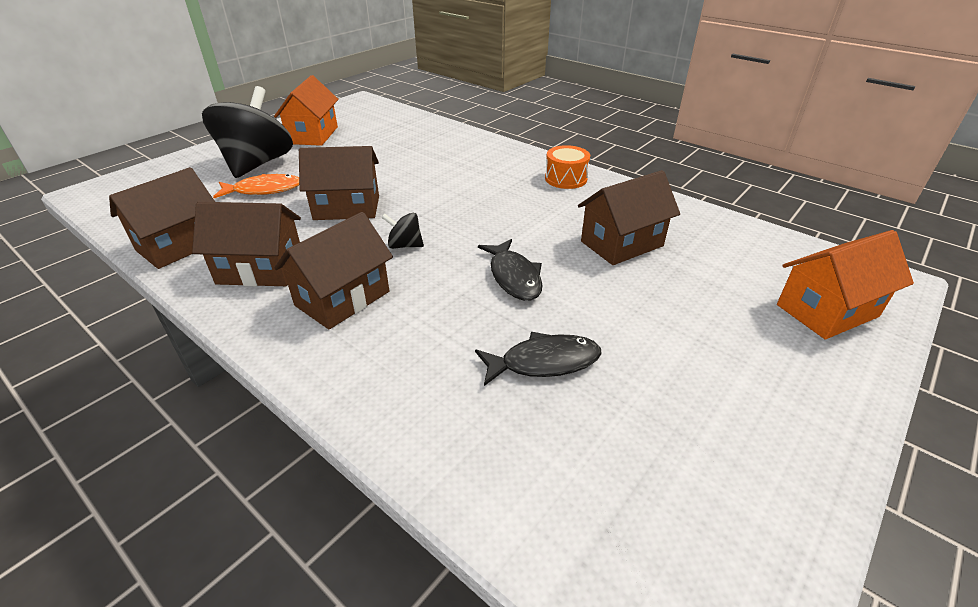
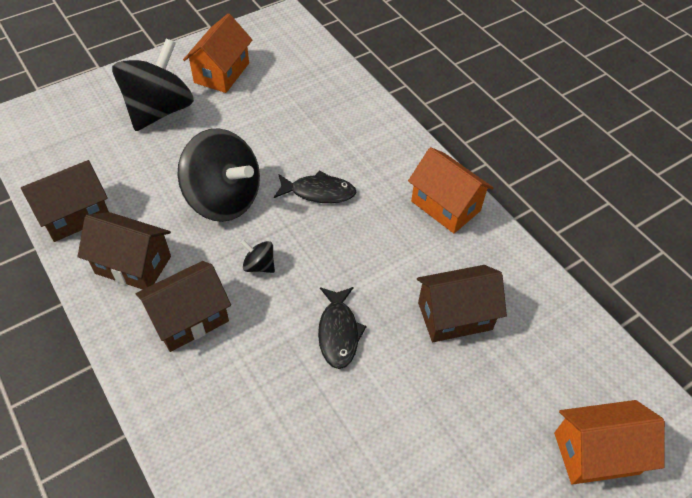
camera: 15 degrees right, 15 degrees up
orange fish [213,174,299,198] -> none
brown house [299,146,379,220] -> black spinning top [177,128,260,222]
black fish [475,332,602,386] -> black fish moved to [274,170,356,203]
orange drum [545,145,590,189] -> orange house [408,147,493,233]

